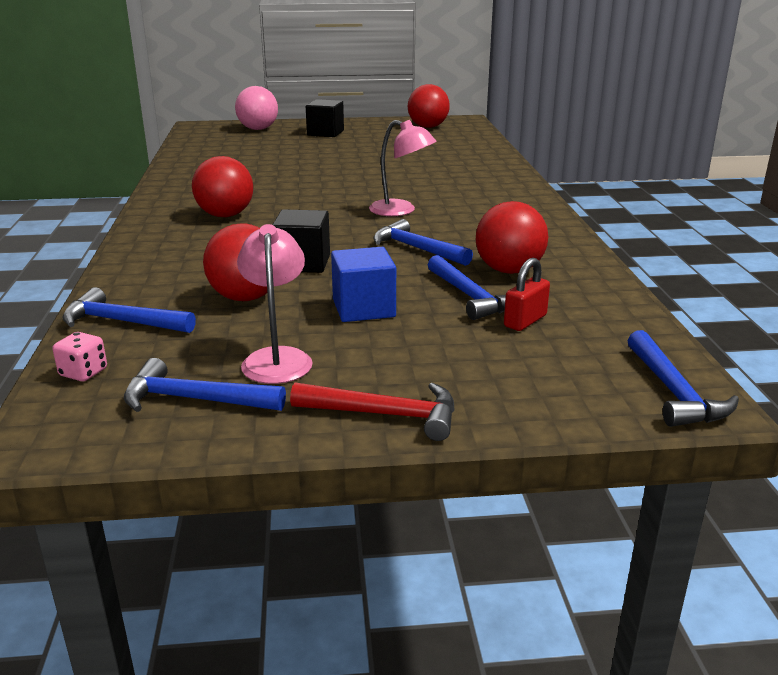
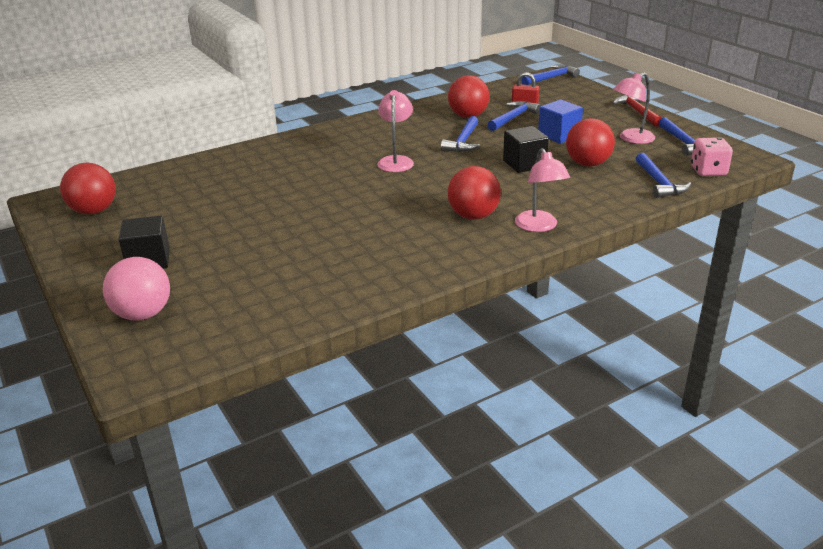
camera: 115 degrees left, 5 degrees up
pink dice [53,332,107,381] -> pink dice [691,137,733,176], size x1.59
none -> pink lamp [515,148,570,232]

